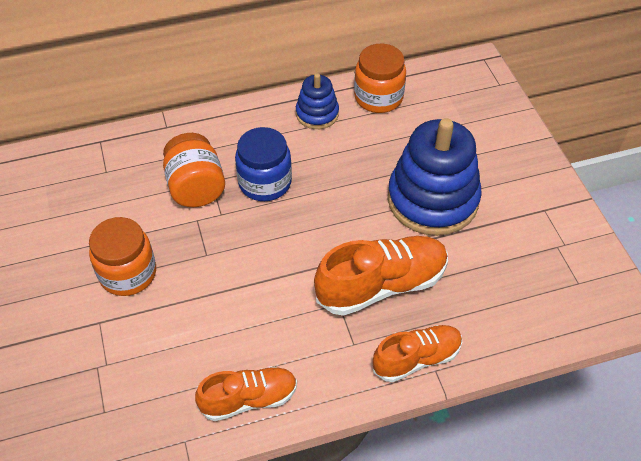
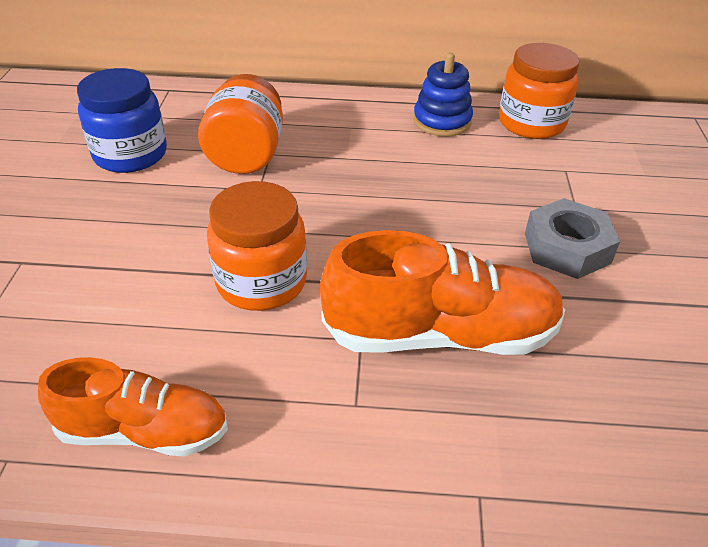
camera: 20 degrees right, 10 degrees down
orange jar [89,217,156,296] -> orange jar moved to [207,181,307,311]
blue jar [235,127,292,201] -> blue jar moved to [77,68,167,173]
orange shoe [373,325,462,382] -> none
blue stacking toy [388,118,482,236] -> grey nut [525,198,620,279]

